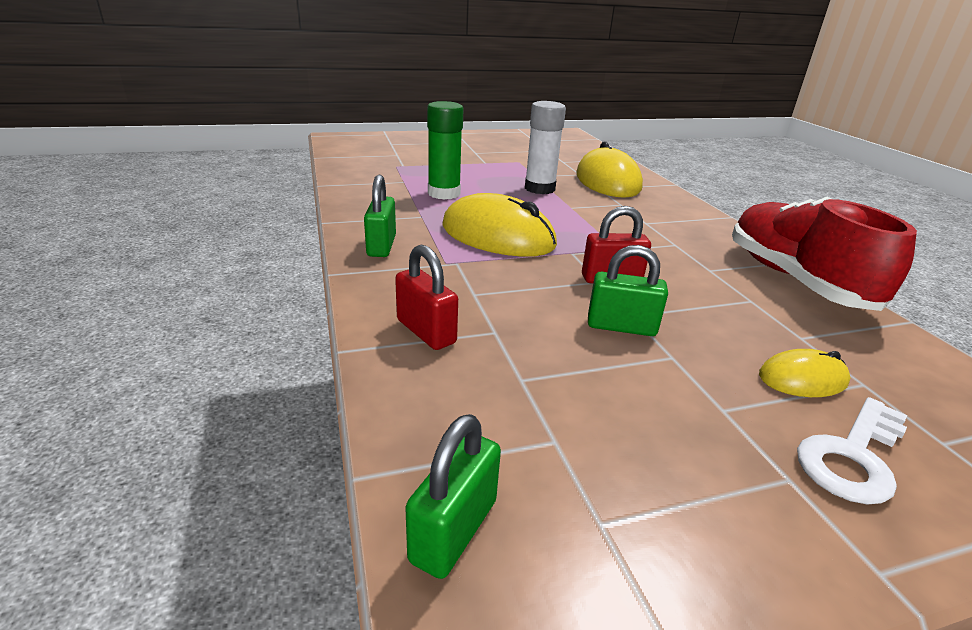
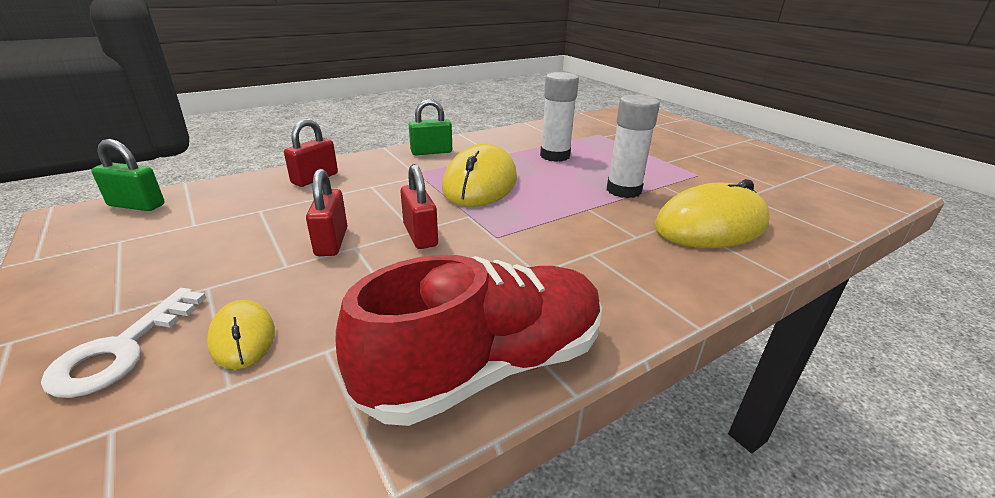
camera: 75 degrees right, 0 degrees up
green glue stick [427,101,464,200] -> white glue stick [540,72,579,162]
green padlock [588,245,668,336] -> red padlock [306,169,347,256]
white key [797,397,907,505] -> white key turned 105 degrees counterclockwise [41,288,206,398]

